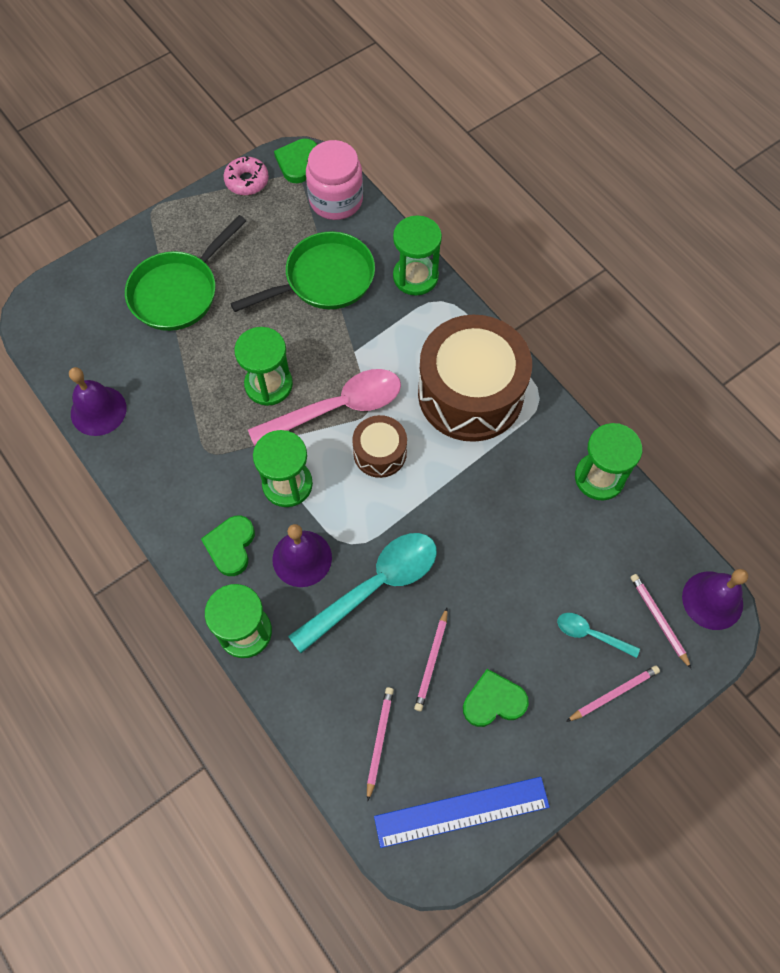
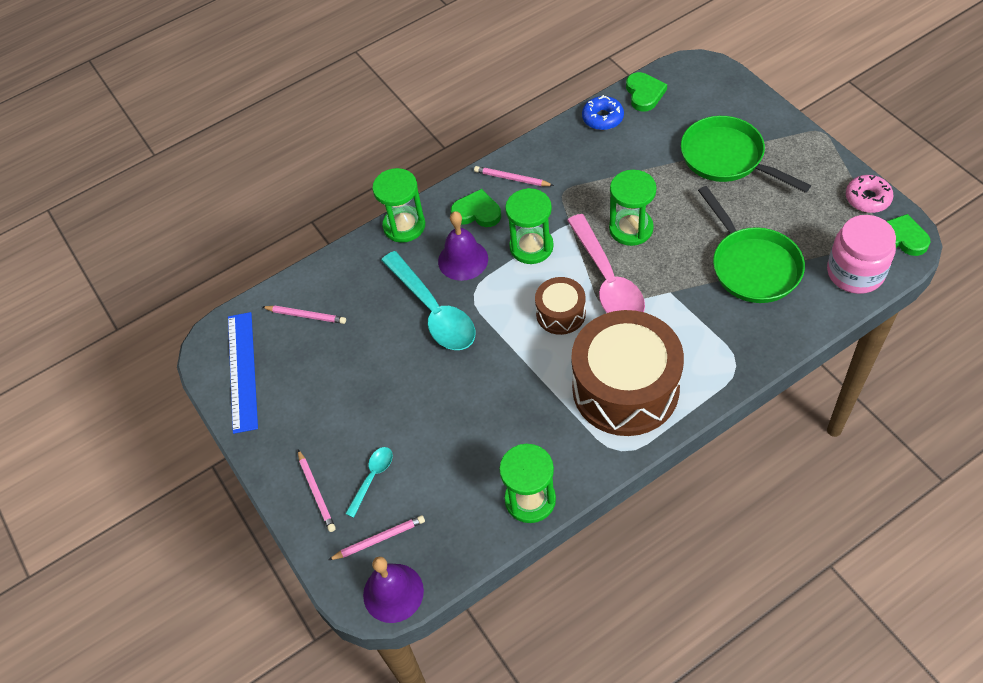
camera: 100 degrees right, 10 degrees down
purple bell [69,367,127,436] -> blue donut [582,95,624,130]
green hourglass [393,215,442,296] -> none
pink pencil [414,608,448,711] -> pink pencil moved to [474,166,554,186]
green heart [463,669,529,727] -> green heart moved to [626,72,667,112]

